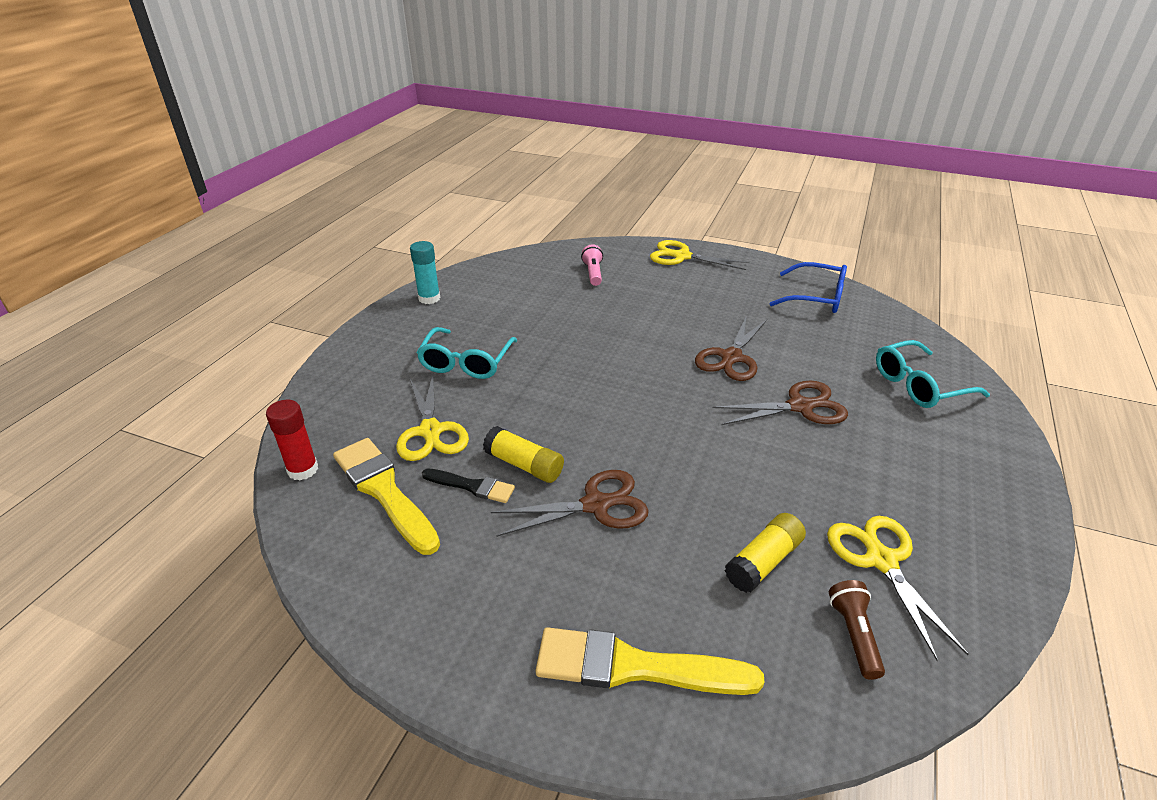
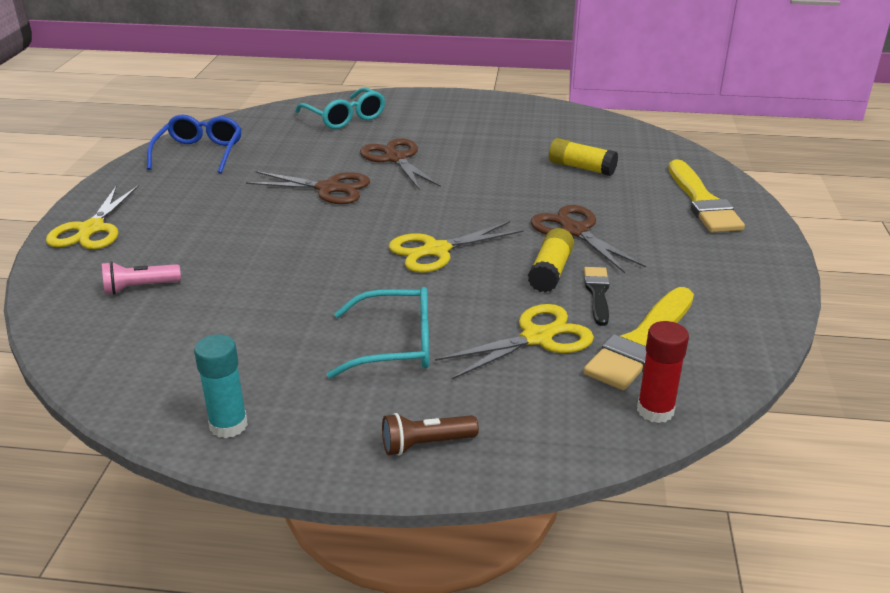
camera: 105 degrees left, 5 degrees down
yellow scissors [827,516,969,661] -> yellow scissors moved to [389,221,524,273]
brown flashlight [829,580,885,680] -> brown flashlight moved to [382,413,479,456]

